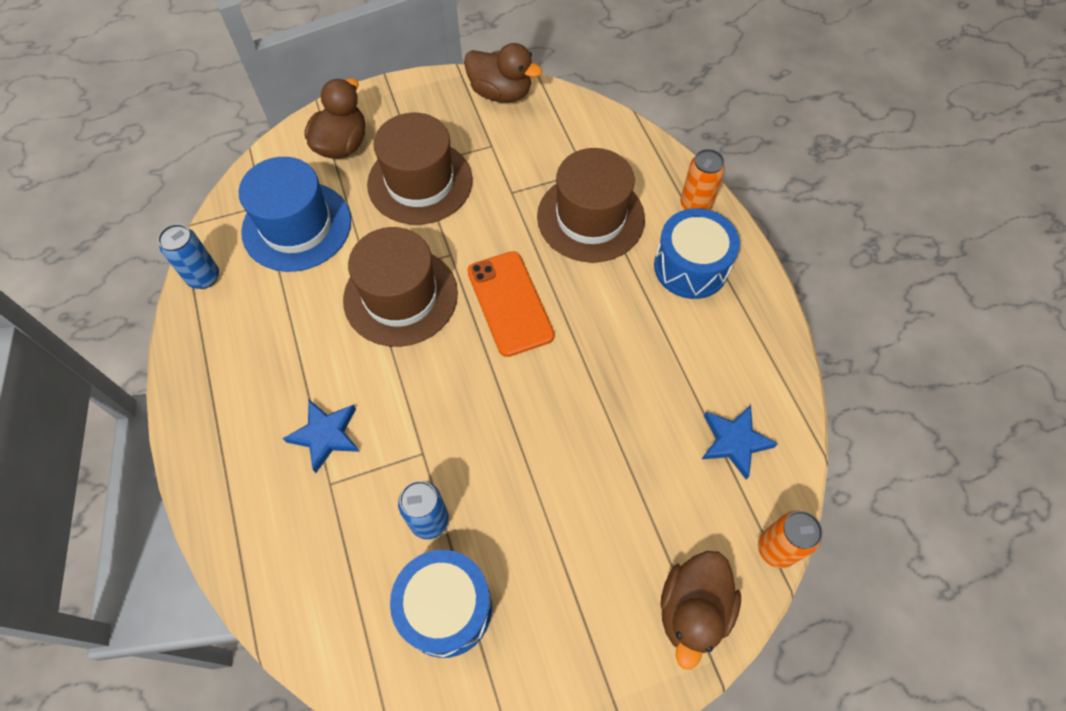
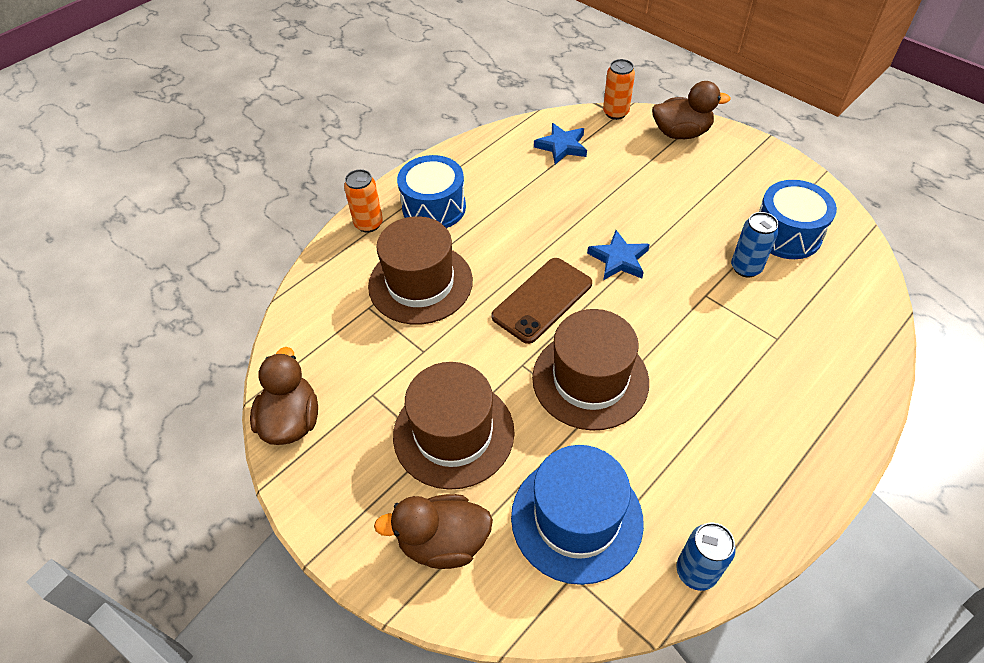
camera: 115 degrees left, 10 degrees down
blue star [283,400,360,473] -> blue star moved to [587,230,650,280]
orange phone [467,251,555,357] -> brown phone [491,258,592,344]

